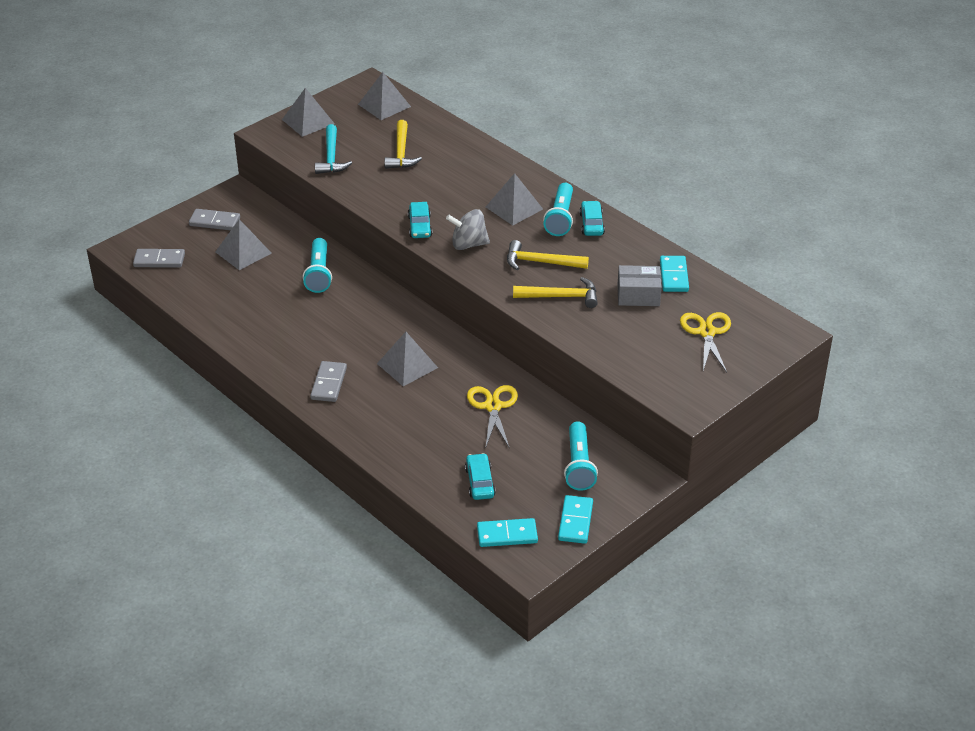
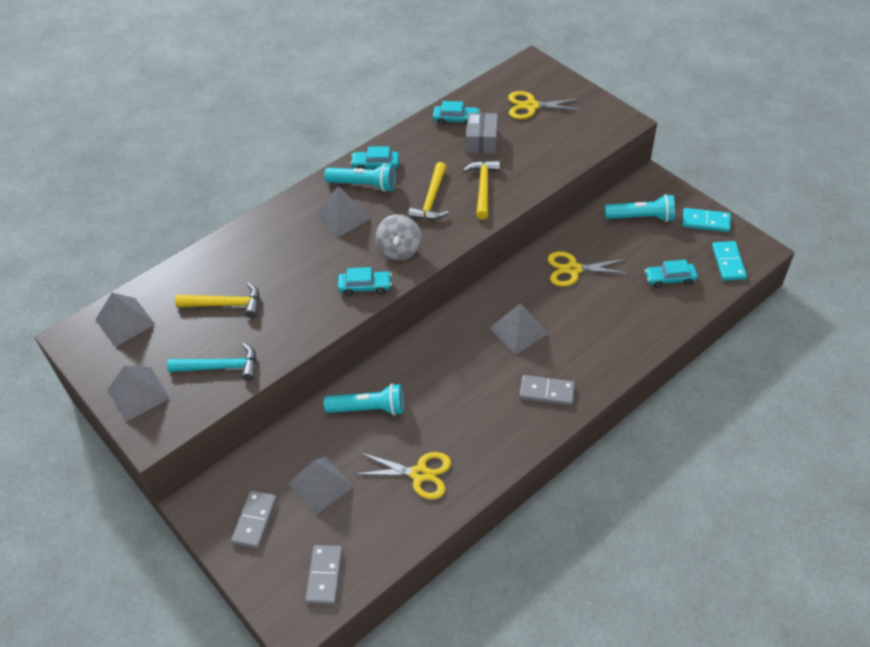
camera: 85 degrees left, 10 degrees up
turquoise domino [660,256,689,292] -> turquoise car [433,101,480,126]
none -> yellow scissors [356,452,451,500]

